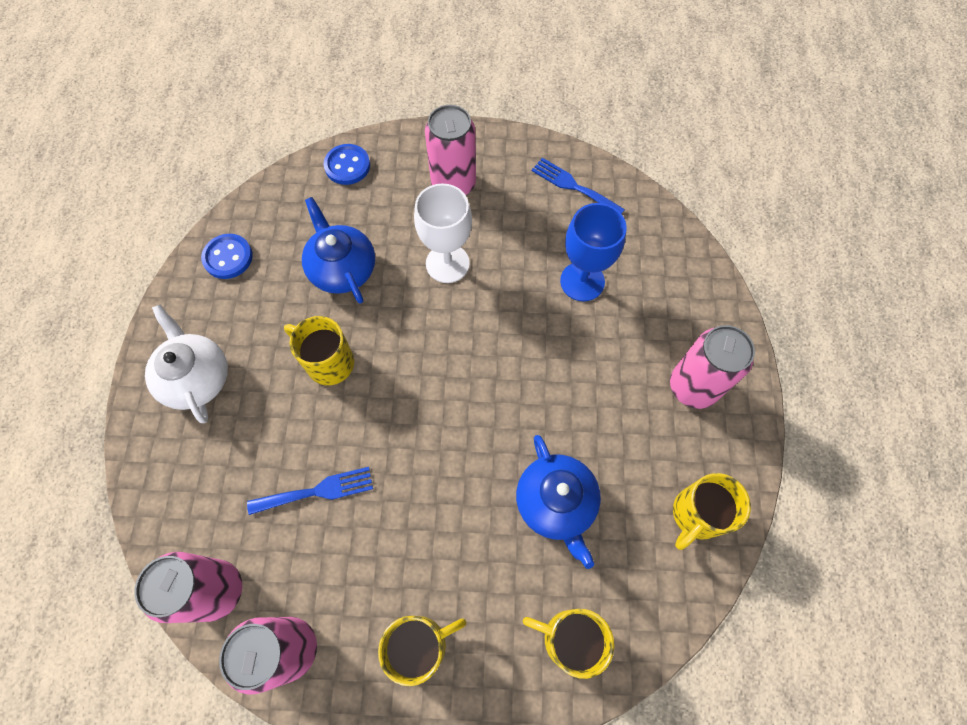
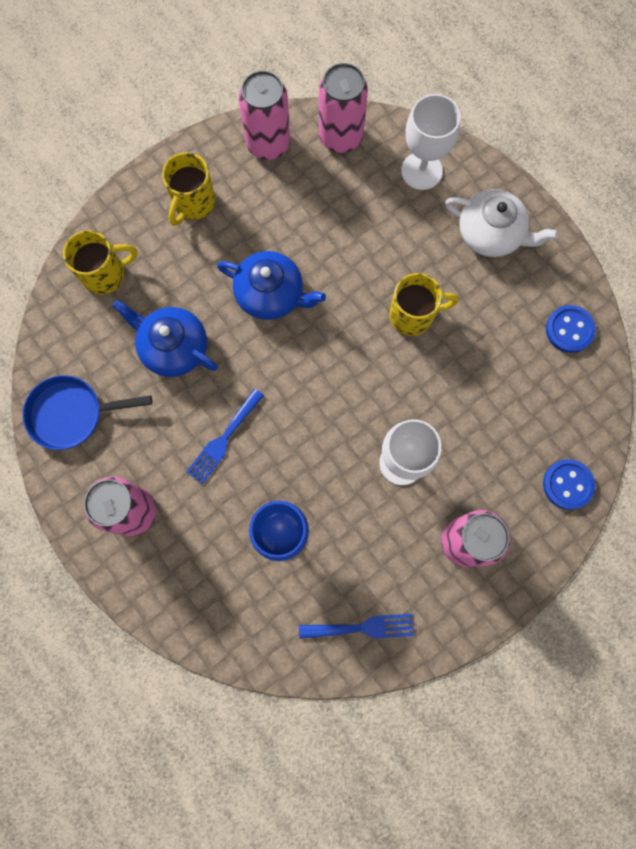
camera: 140 degrees right, 10 degrees up
blue fork [247,467,373,515] -> blue fork moved to [186,389,264,485]
blue teapot [302,197,375,304] -> blue teapot moved to [217,251,326,320]
yellow mug [673,473,751,550] -> blue pan [23,375,152,450]
none -> white goblet [401,94,461,190]

